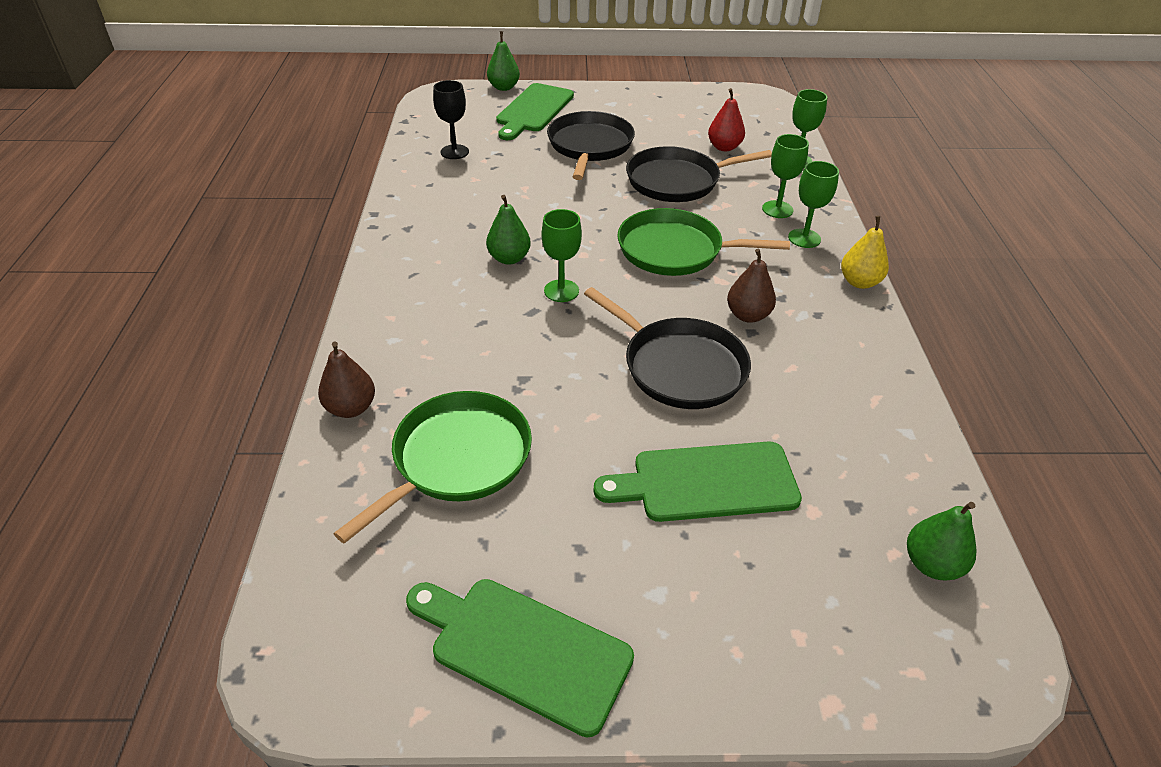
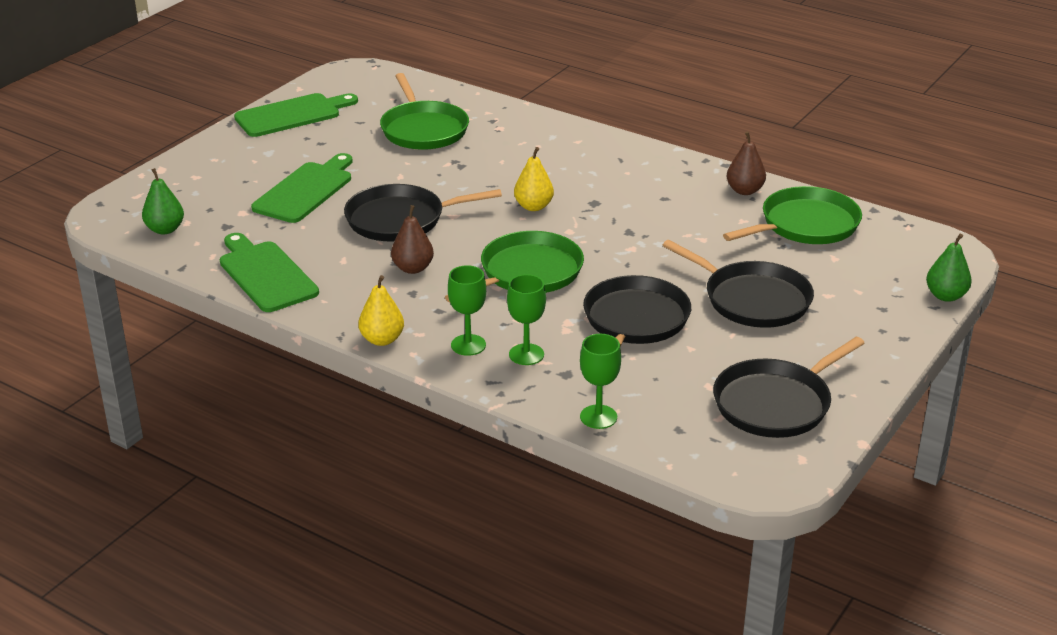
camera: 125 degrees right, 10 degrees down
brown pear [318,342,375,418] -> brown pear moved to [726,131,766,195]
black goblet [433,80,469,159] -> green pan [723,186,862,244]
green pear [486,195,531,265] -> none
green cutting board [496,83,574,140] -> green cutting board moved to [220,233,319,312]
green goblet [542,209,582,302] -> yellow pear [514,147,554,211]
red pear [708,88,745,151] -> none
none -> black pan [713,337,865,438]

